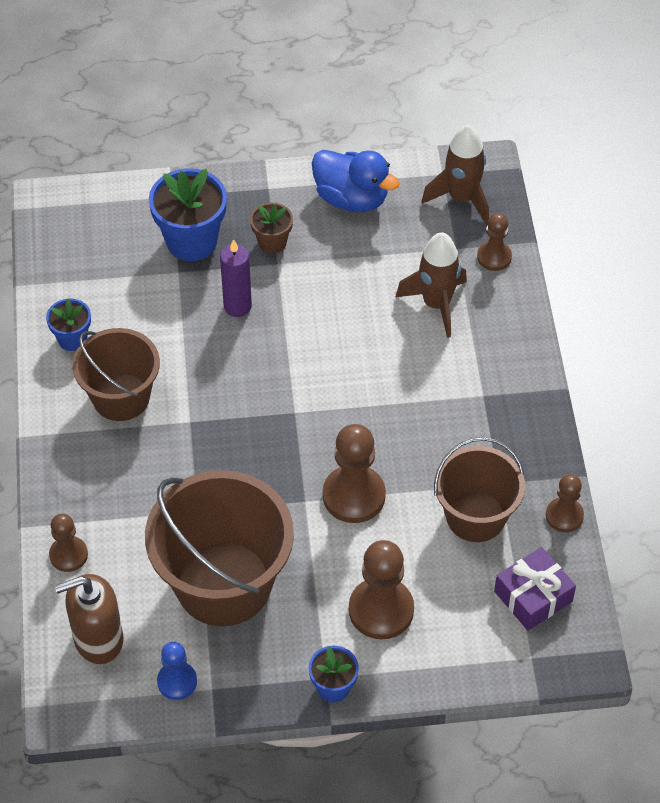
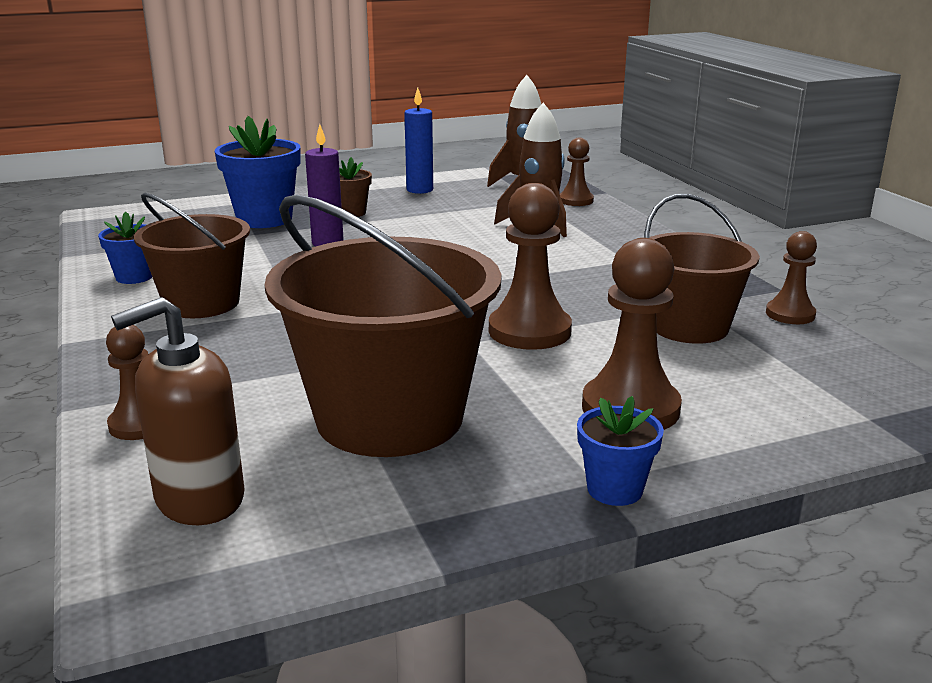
camera: 15 degrees left, 30 degrees down
blue pawn [157,642,197,700] -> none
blue duck [312,150,399,212] -> blue candle [404,87,433,194]
purple gift [494,547,576,631] -> none

